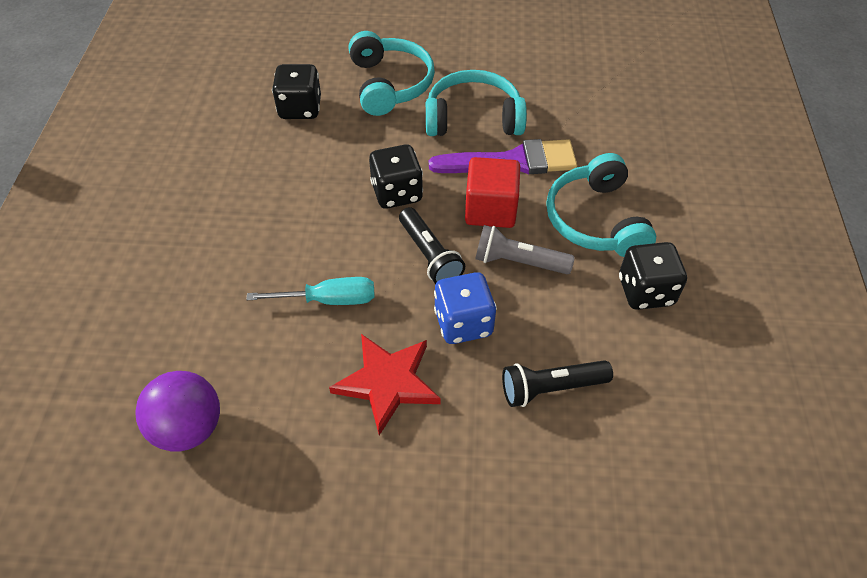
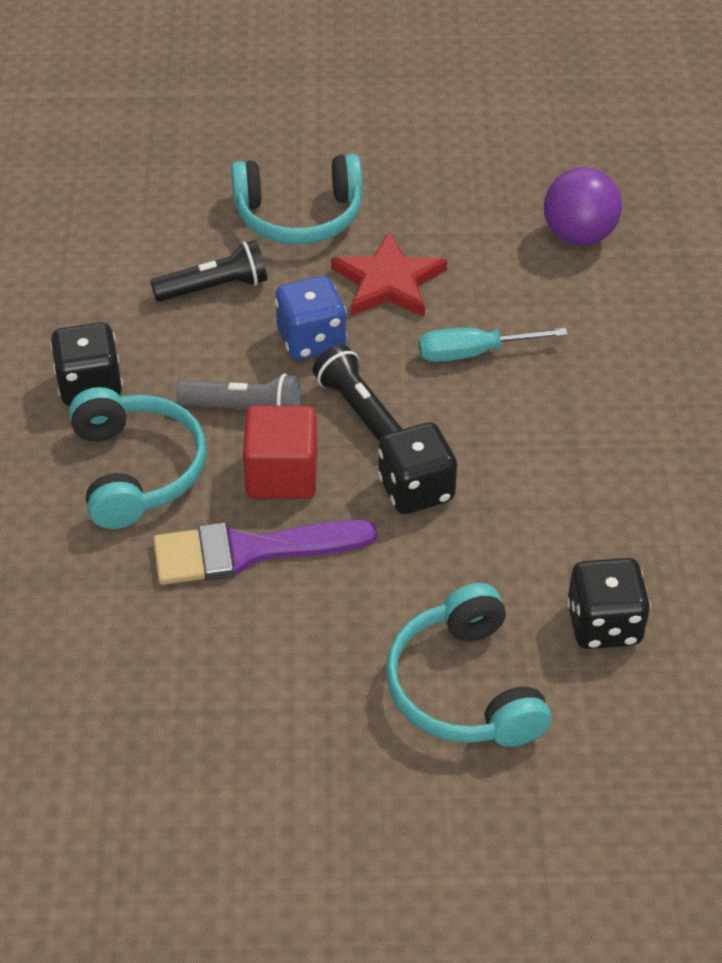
camera: 175 degrees right, 5 degrees down
turquoise headphones [426,70,527,136] -> turquoise headphones moved to [231,154,363,244]

